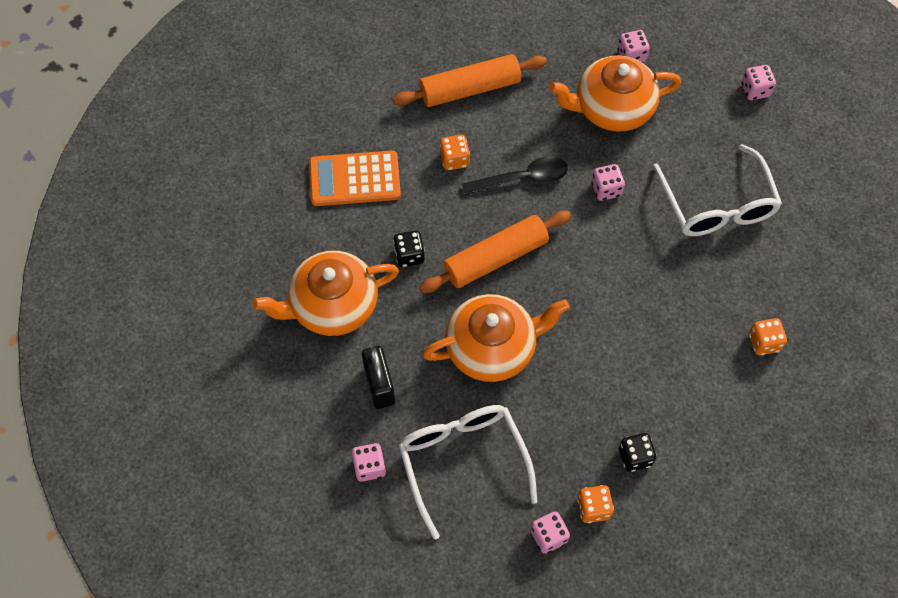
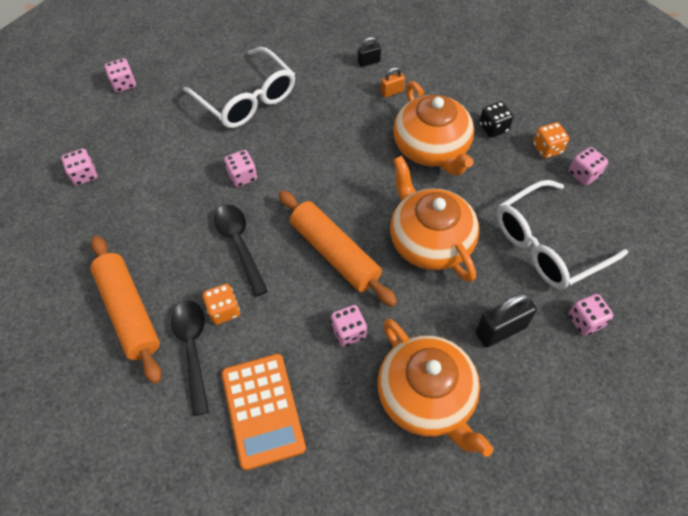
camera: 100 degrees left, 5 degrees down
black dice [393,230,425,267] -> pink dice [331,305,367,347]
orange teapot [549,55,681,132] -> orange teapot moved to [393,81,474,176]
white glasses [653,144,782,236] -> white glasses turned 75 degrees clockwise [183,47,295,128]
orange dice [749,318,787,355] -> black padlock [358,37,381,67]
none -> black spoon [171,301,209,416]
none -> orange padlock [380,67,405,98]

